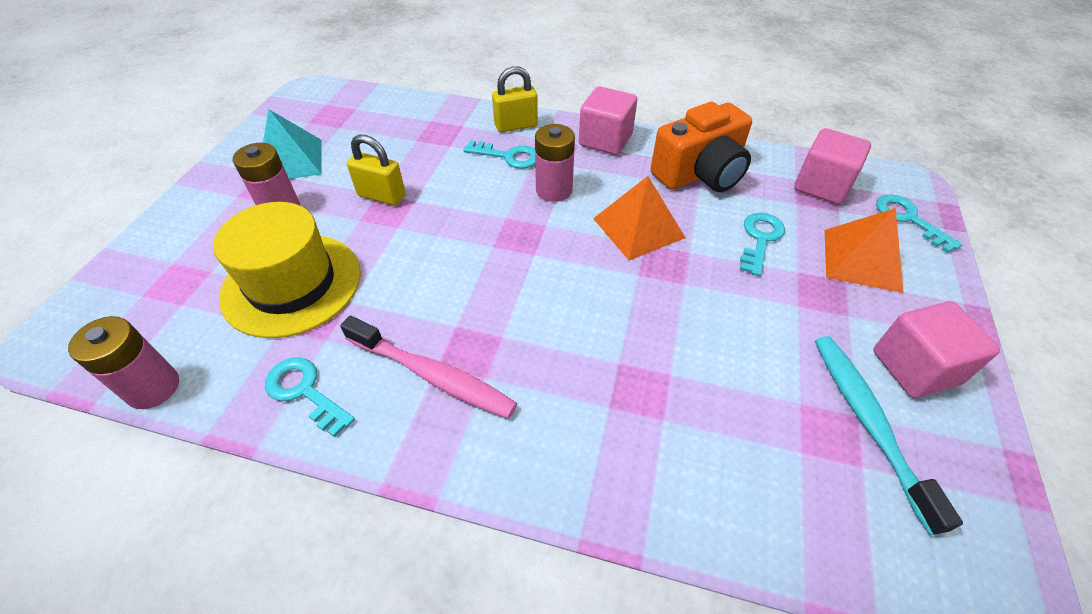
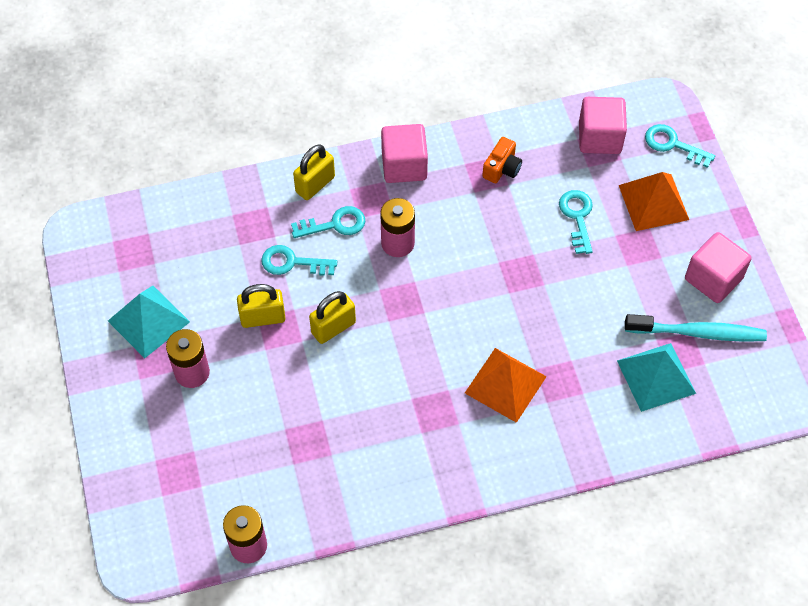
camera: 30 degrees left, 10 degrees up
yellow hat [213,202,361,338] -> none
turquoise key [265,357,355,437] -> turquoise key moved to [261,245,337,276]
pink toothbrush [340,316,517,418] -> none
orange pyramid [593,176,686,260] -> orange pyramid moved to [465,348,547,423]
orange camera [651,102,752,192] -> orange camera [482,137,522,183], size x0.50
turquoise toothbrush [815,336,963,535] -> turquoise toothbrush turned 135 degrees clockwise [625,314,767,342]
none -> yellow padlock [309,291,356,344]
none -> turquoise pyramid [617,343,696,412]

